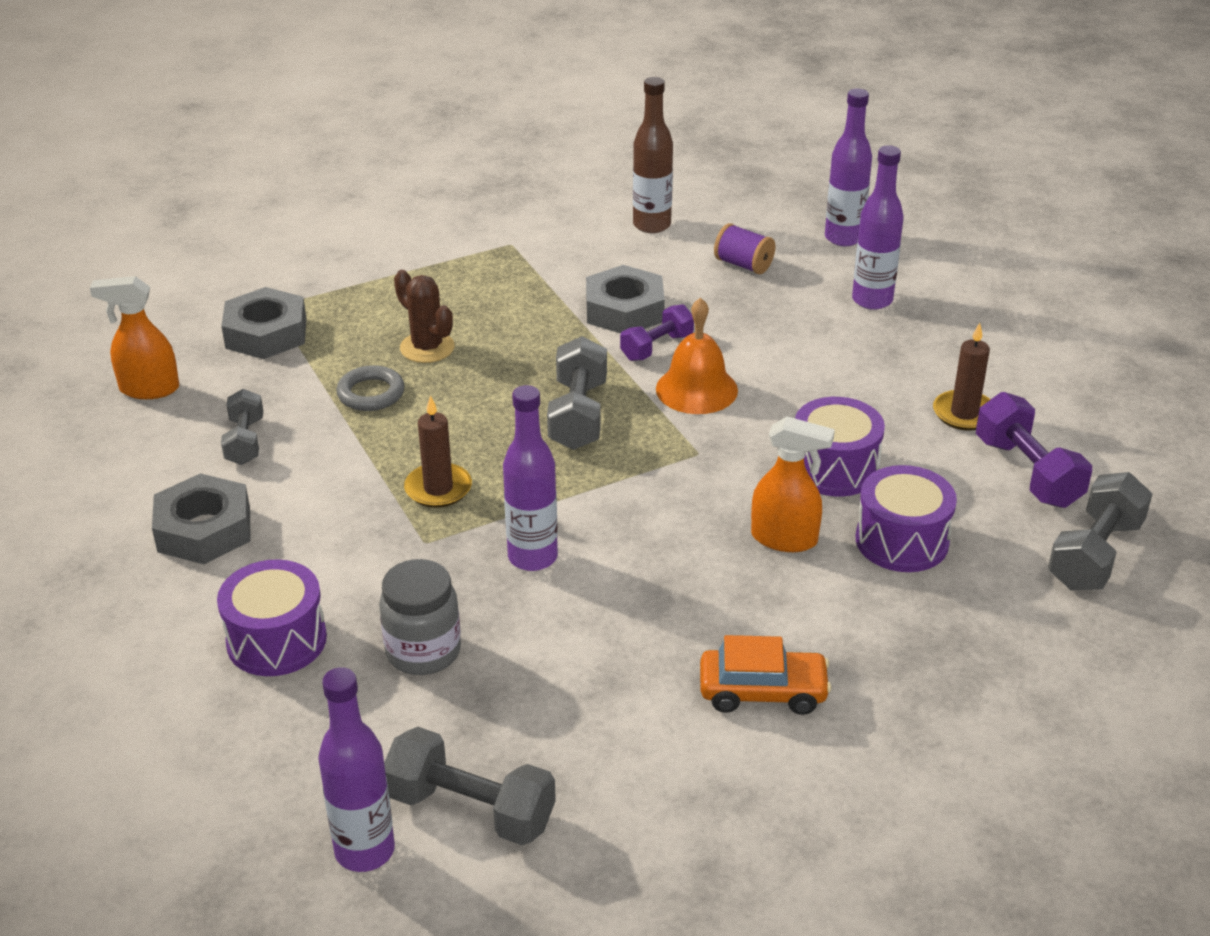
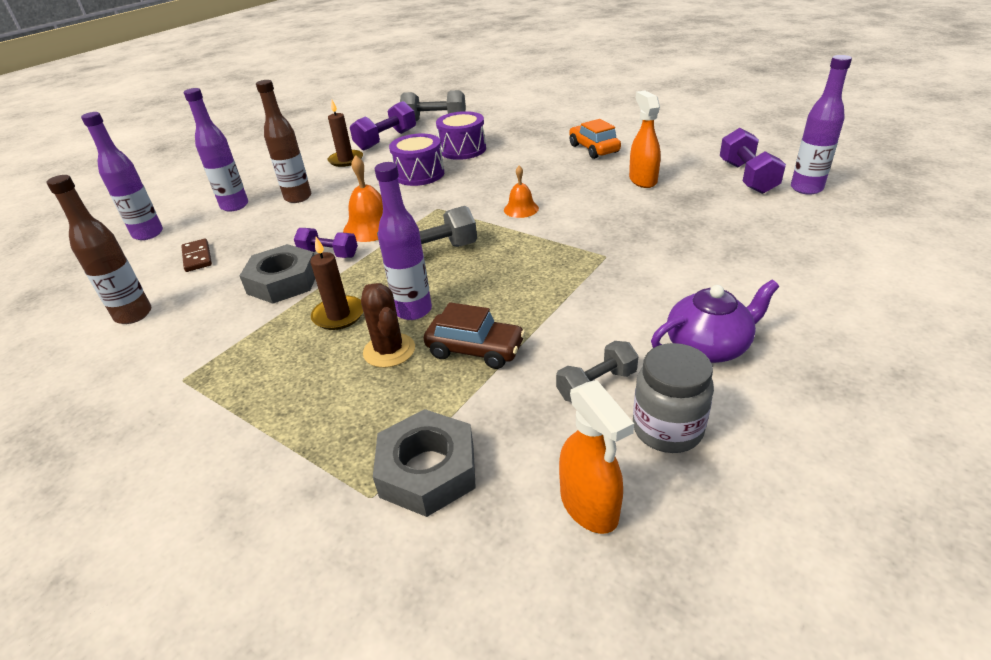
camera: 115 degrees left, 0 degrees up
grey nut [152,473,251,564] -> purple teapot [651,280,779,363]
purple drum [217,559,327,676] -> none
grey ring [336,365,405,411] -> brown car [424,302,525,369]
grey jar [379,559,461,675] -> grey jar moved to [633,343,714,453]
grey dumbbell [384,727,556,845] -> purple dumbbell [720,128,786,194]
brown cactus [394,270,455,363] -> brown cactus turned 45 degrees counterclockwise [361,283,415,368]
brown candle [404,395,472,508] -> brown candle moved to [310,237,363,330]
purple bottle [503,385,558,571] -> purple bottle moved to [374,162,432,320]
purple spool [714,223,775,274] -> brown domino [181,239,212,272]
orange spray bottle [751,416,835,552] -> orange spray bottle moved to [629,91,661,188]
none -> brown bottle [256,80,311,203]
none -> orange bell [504,166,539,218]

